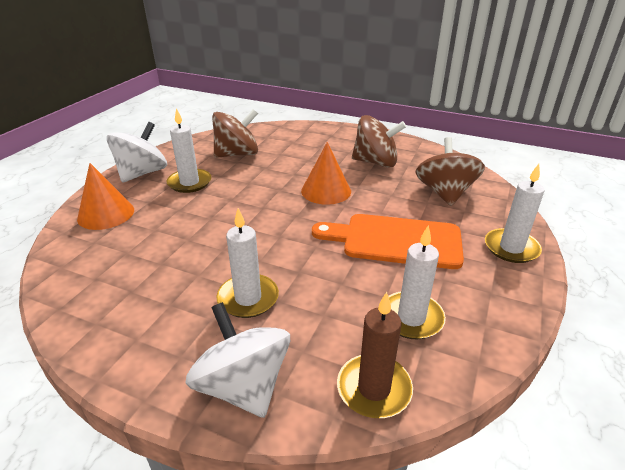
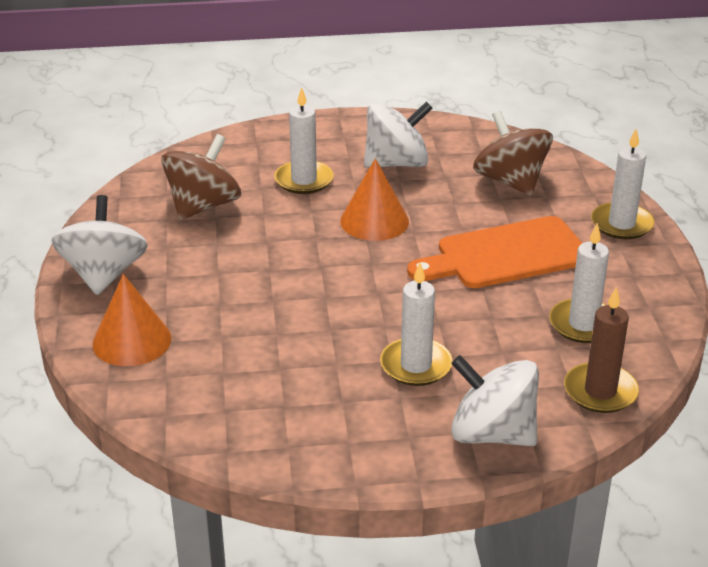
camera: 30 degrees left, 0 degrees up
white candle [166,108,211,193] -> white candle moved to [274,87,334,194]
brown spinning top [352,115,406,168] -> white spinning top [364,102,433,168]

